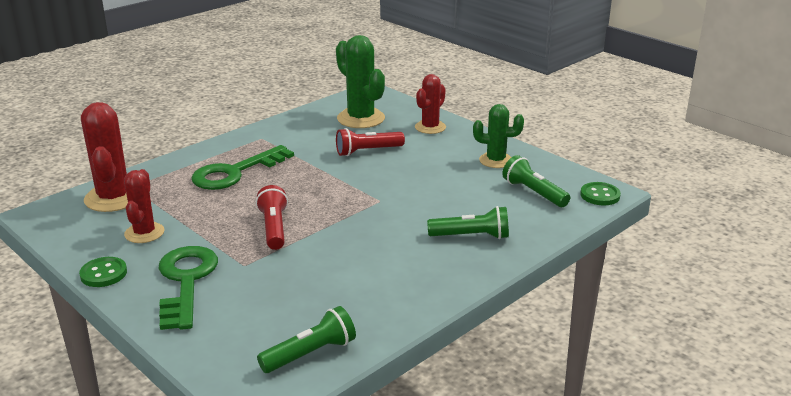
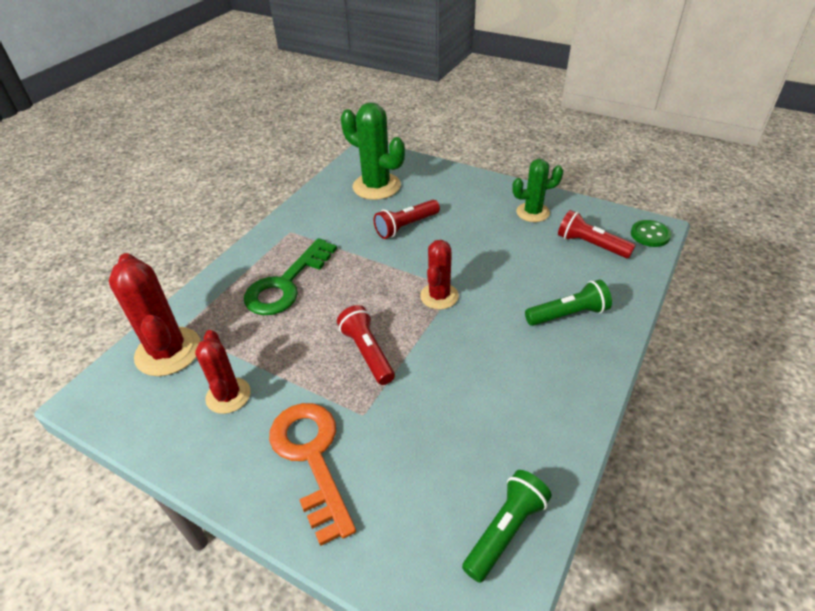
camera: 15 degrees left, 15 degrees up
green button [79,257,127,287] -> none
green key [159,246,218,330] -> orange key [269,403,356,546]
red cactus [415,74,446,134] -> red cactus moved to [420,240,459,310]
green flashlight [502,155,570,207] -> red flashlight [558,210,636,258]

